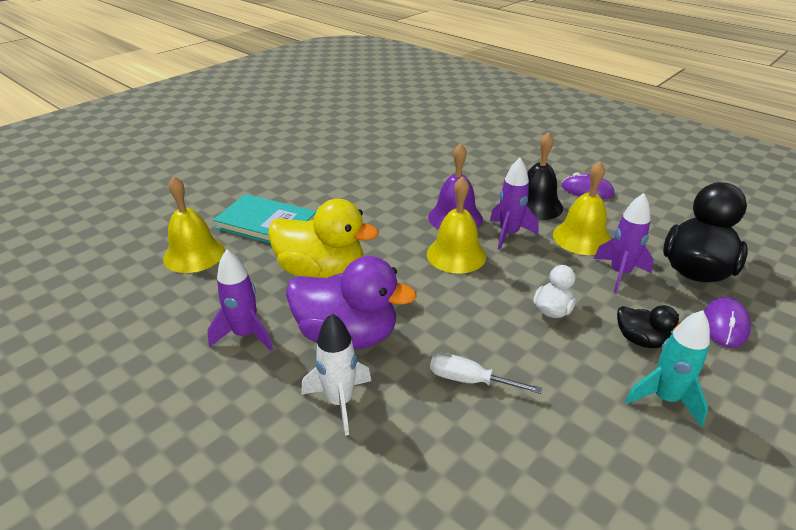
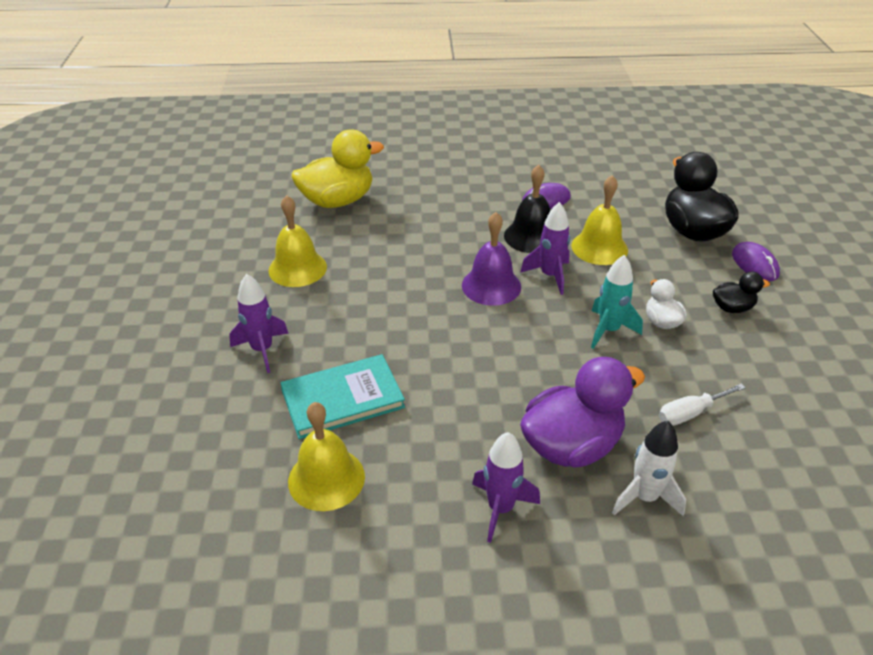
camera: 45 degrees left, 5 degrees up
yellow duck [268,199,379,278] -> yellow duck moved to [292,129,384,208]
yellow bell [427,176,486,274] -> yellow bell moved to [268,195,327,287]
purple rocket [594,193,654,293] -> purple rocket moved to [229,274,289,373]
turquoise rocket [625,310,710,427] -> turquoise rocket moved to [591,255,643,349]

